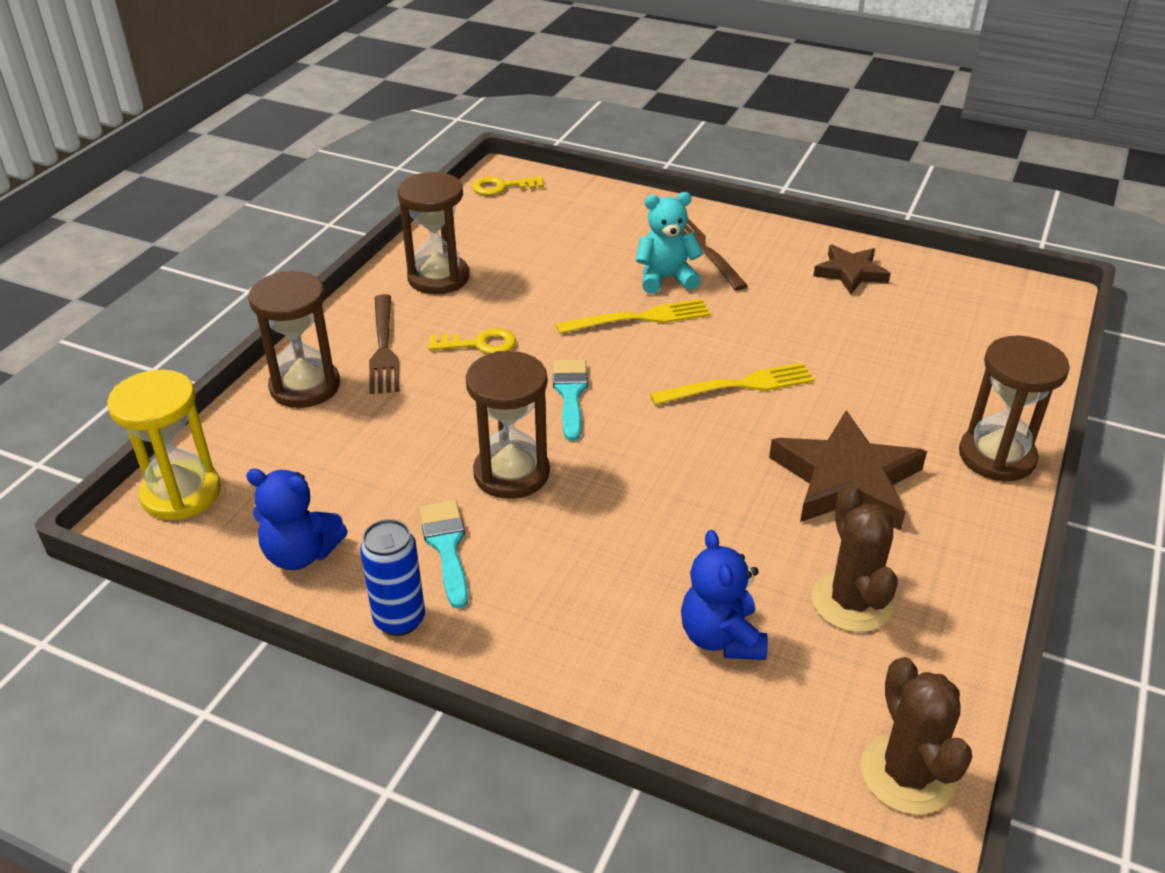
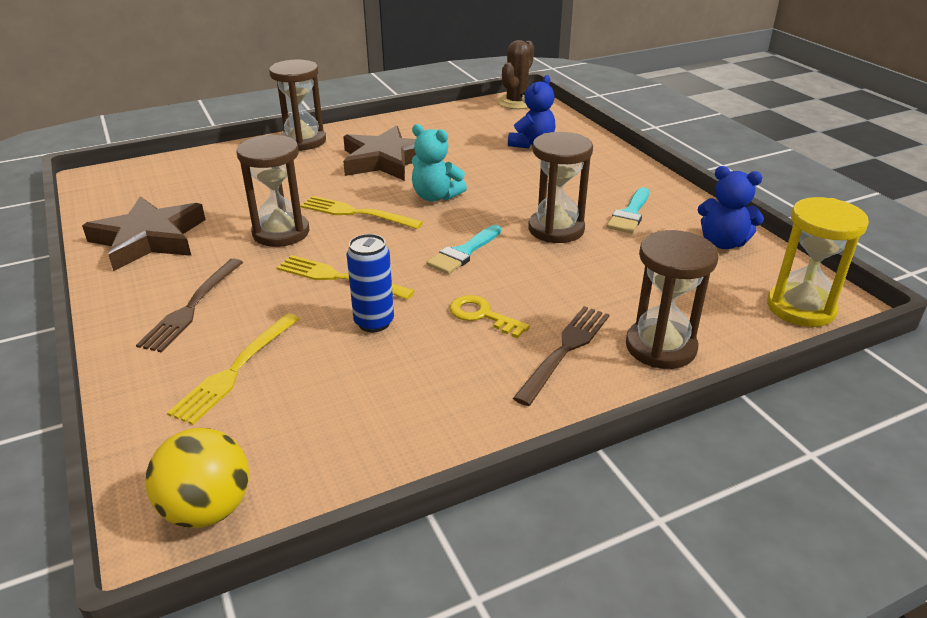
camera: 140 degrees left, 5 degrees down
blue teddy bear [246,469,348,570] -> blue teddy bear turned 150 degrees clockwise [698,166,764,249]
blue can [360,519,425,636] -> blue can moved to [346,234,394,332]
brown hourglass [397,172,469,294] -> brown hourglass moved to [236,134,309,247]
yellow key [472,177,544,195] -> yellow ball [145,428,249,528]
turquoise teddy bear [636,192,703,294] -> turquoise teddy bear moved to [412,124,467,202]
brown cactus [811,483,898,632] -> none
brown star [813,245,891,294] -> brown star [82,196,206,271], size x1.67
none -> yellow fork [167,314,299,425]

